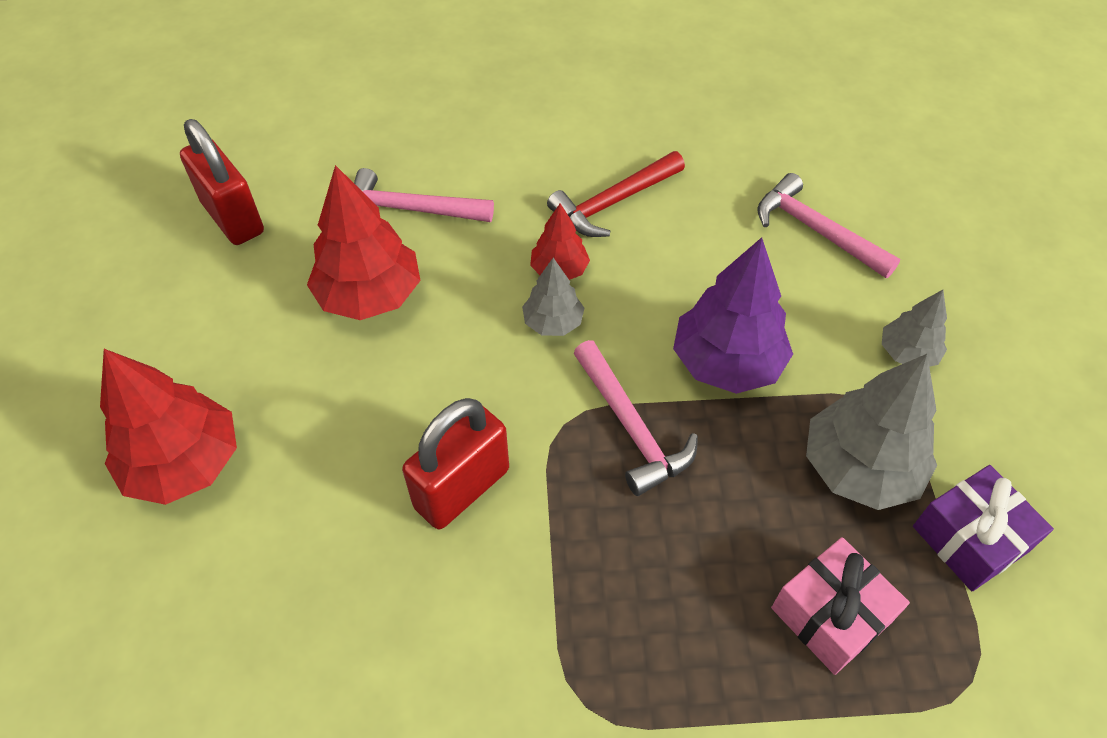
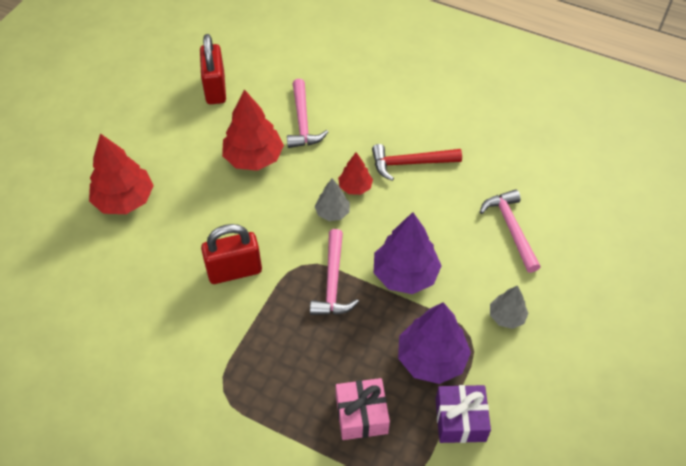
camera: 30 degrees right, 0 degrees up
pink hammer [354,168,494,222] -> pink hammer turned 135 degrees counterclockwise [287,79,328,148]
grey tree [806,354,937,510] -> purple tree [398,302,471,384]

